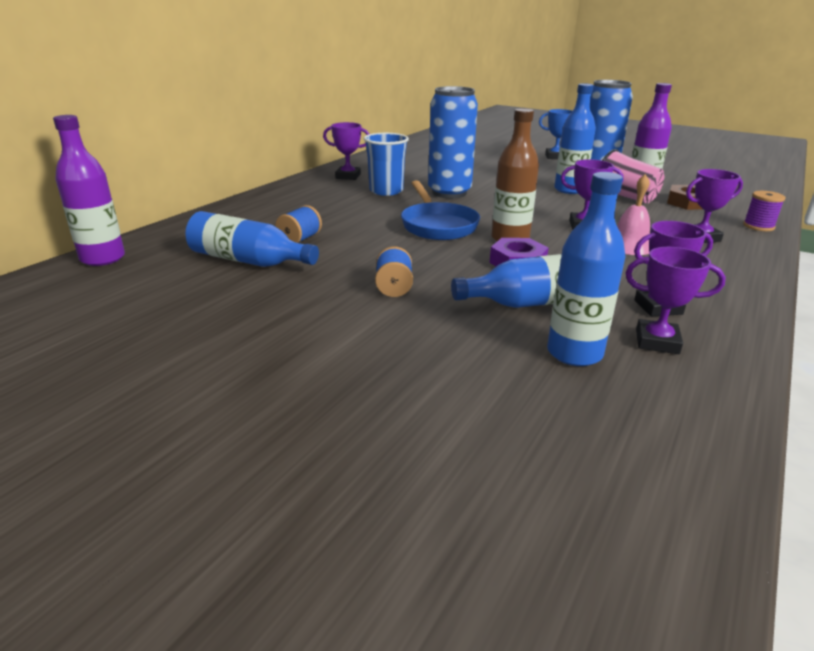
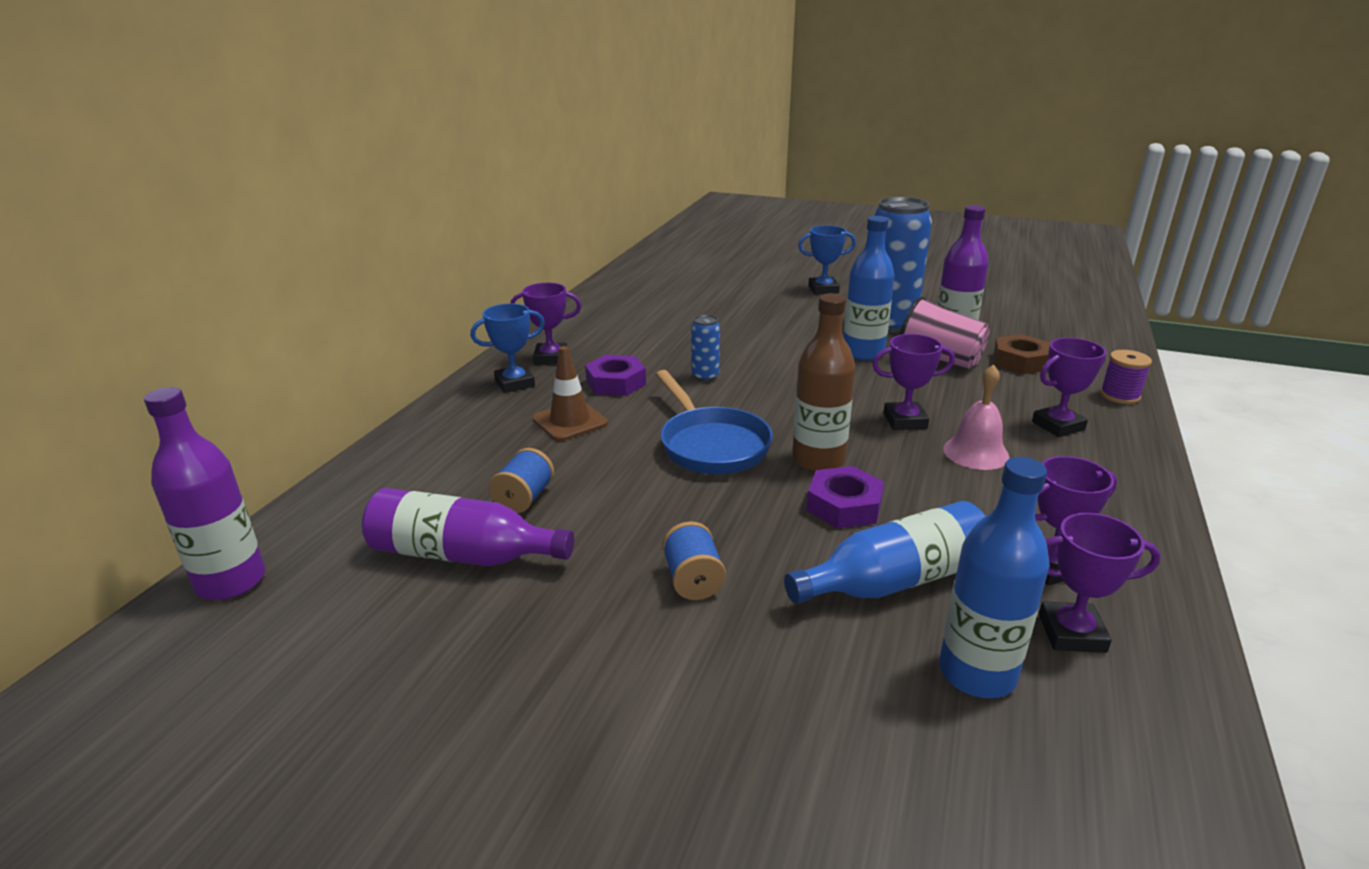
camera: 10 degrees left, 0 degrees up
blue bottle [185,211,319,267] -> purple bottle [362,488,574,566]
blue cup [364,133,409,196] -> purple nut [585,355,646,396]
blue can [428,86,478,198] -> blue can [691,315,720,382], size x0.45
none -> blue trophy [471,303,545,393]
none -> brown traffic cone [532,346,608,441]

